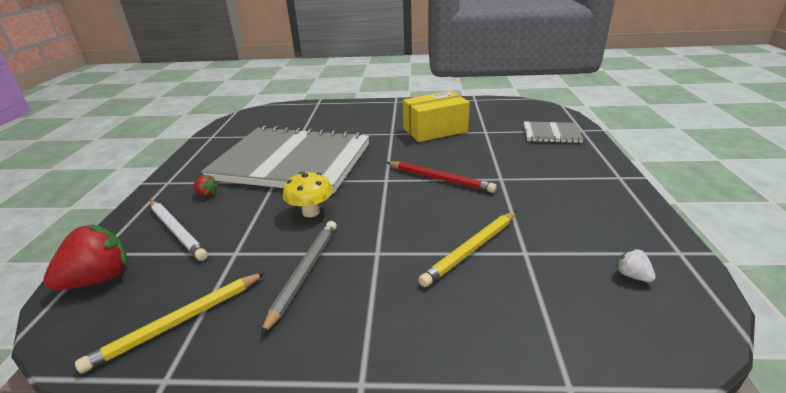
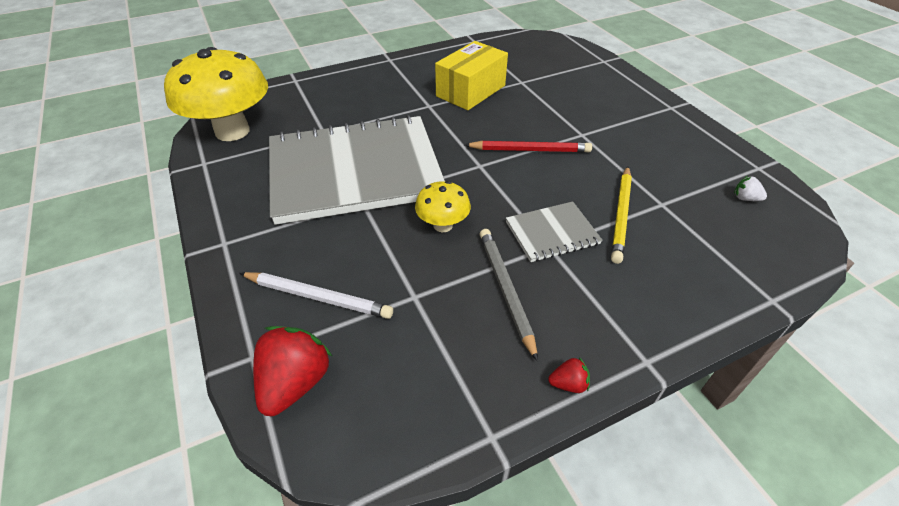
camera: 30 degrees left, 15 degrees up
yellow pencil [75,272,265,373] -> none
red strawberry [193,175,218,197] -> red strawberry moved to [548,357,590,393]
grey notebook [524,122,584,143] -> grey notebook moved to [506,201,602,262]
none -> yellow mushroom [164,47,268,141]

